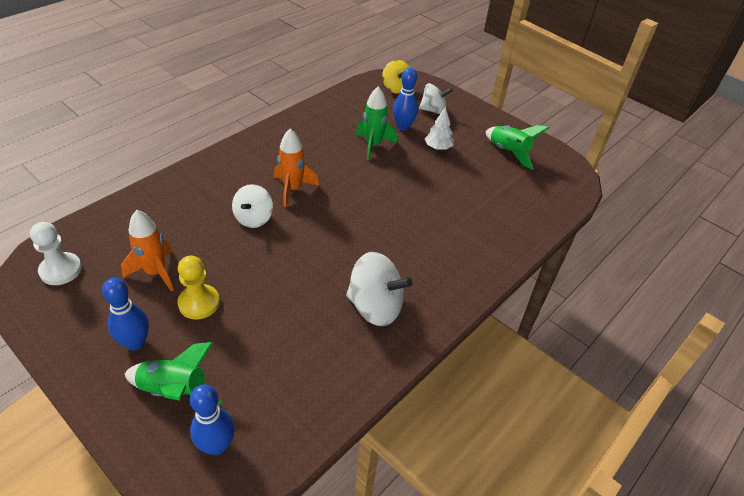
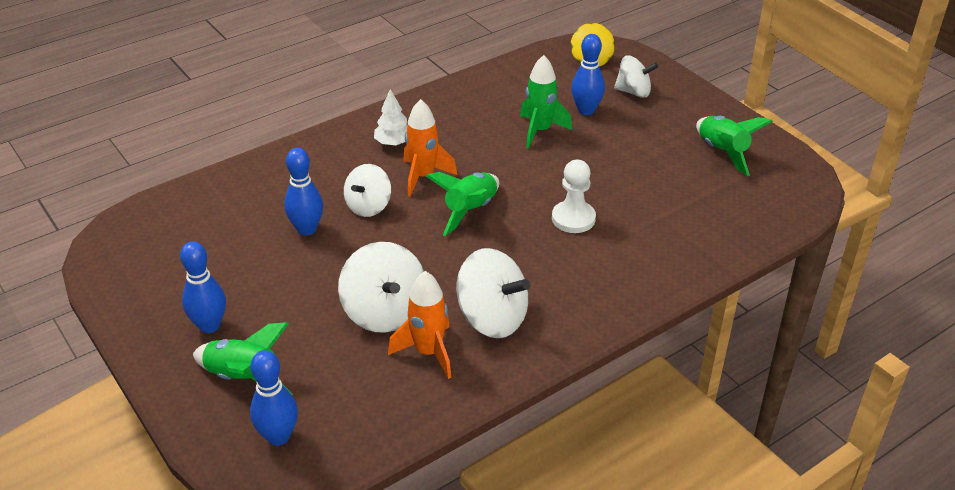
camera: 15 degrees right, 5 degrees down
white pawn [30,222,82,285] -> white pawn moved to [552,160,596,233]
orange rocket [121,210,174,291] -> orange rocket moved to [388,271,451,379]
yellow pawn [178,256,220,319] -> none
white tree [425,107,454,150] -> white tree moved to [374,89,407,146]
none -> blue bowling pin [284,148,323,236]
none -> white spinning top [338,242,424,333]
none -> green rocket [426,172,499,236]

